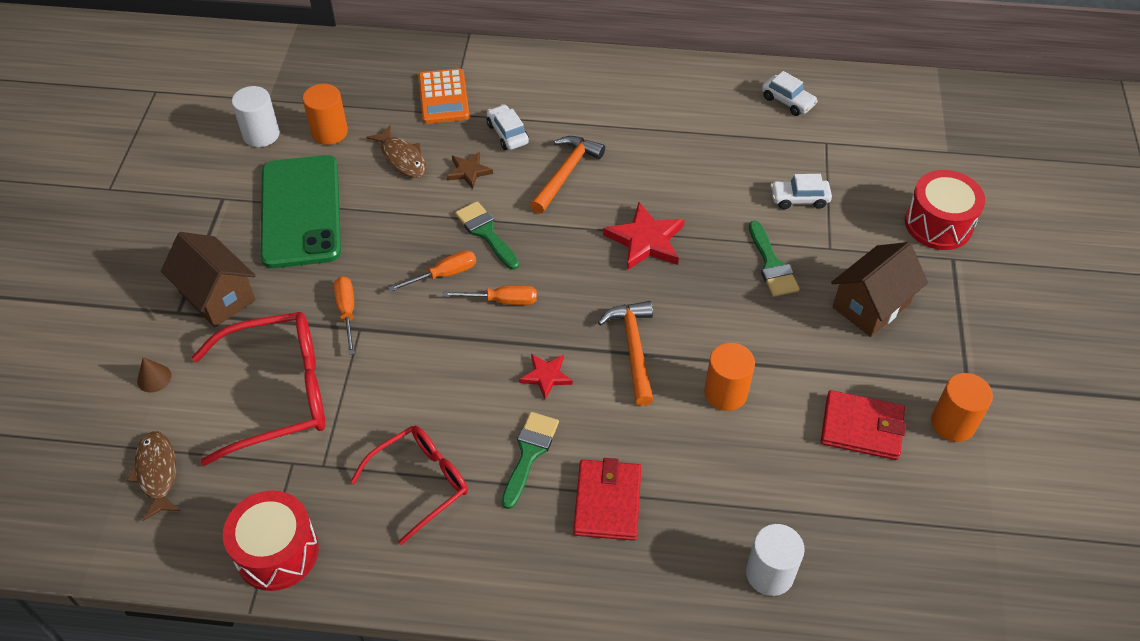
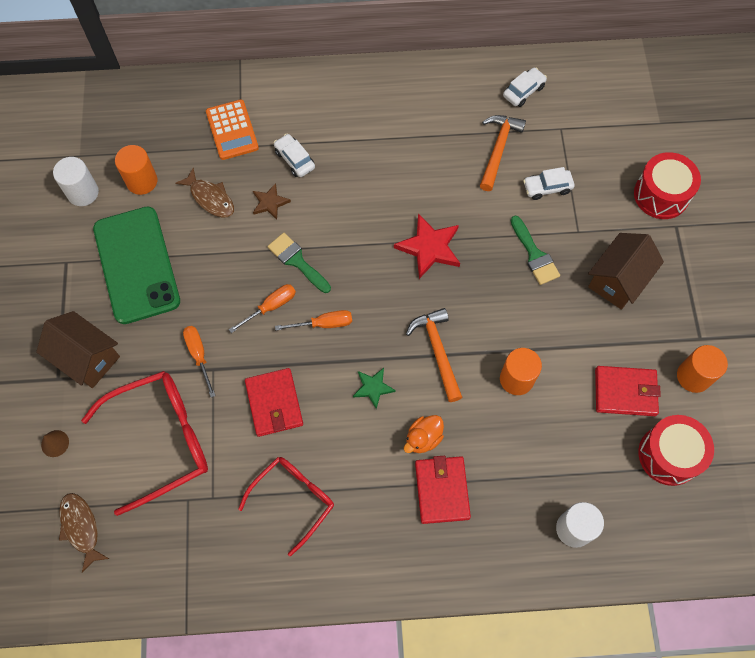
camera: 10 degrees left, 15 degrees up
red drum [223,491,318,591] -> red drum moved to [639,415,714,486]
green brush [502,412,559,509] -> none
red star [519,354,573,399] -> green star [353,368,396,409]
orange hammer [530,136,605,214] -> orange hammer moved to [480,115,526,191]
white car [762,71,818,116] -> white car turned 75 degrees counterclockwise [503,67,547,107]
none -> red wallet [245,368,303,437]
none -> orange duck [404,415,444,453]

